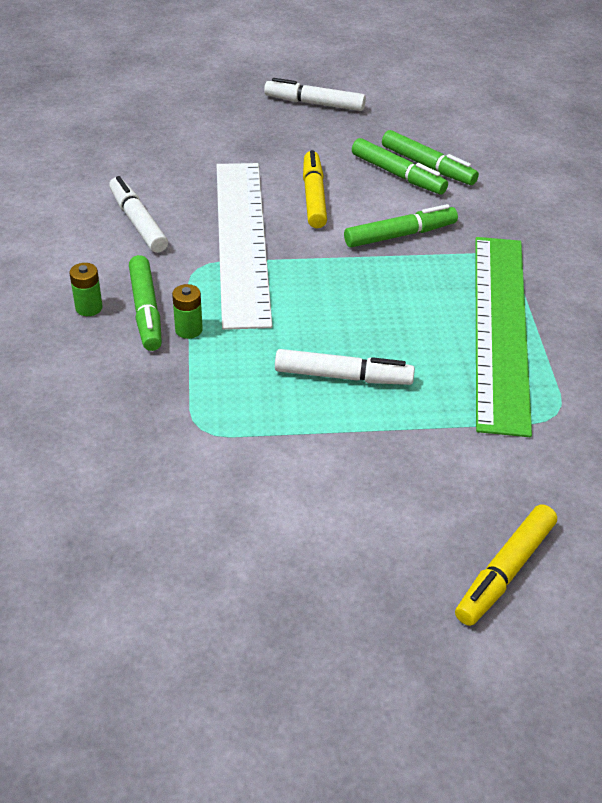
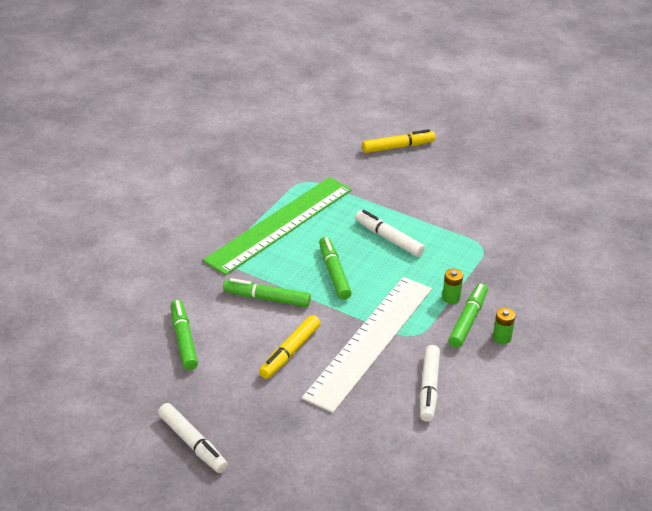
camera: 145 degrees left, 5 degrees down
green marker [352,138,448,195] -> green marker moved to [319,237,352,300]

